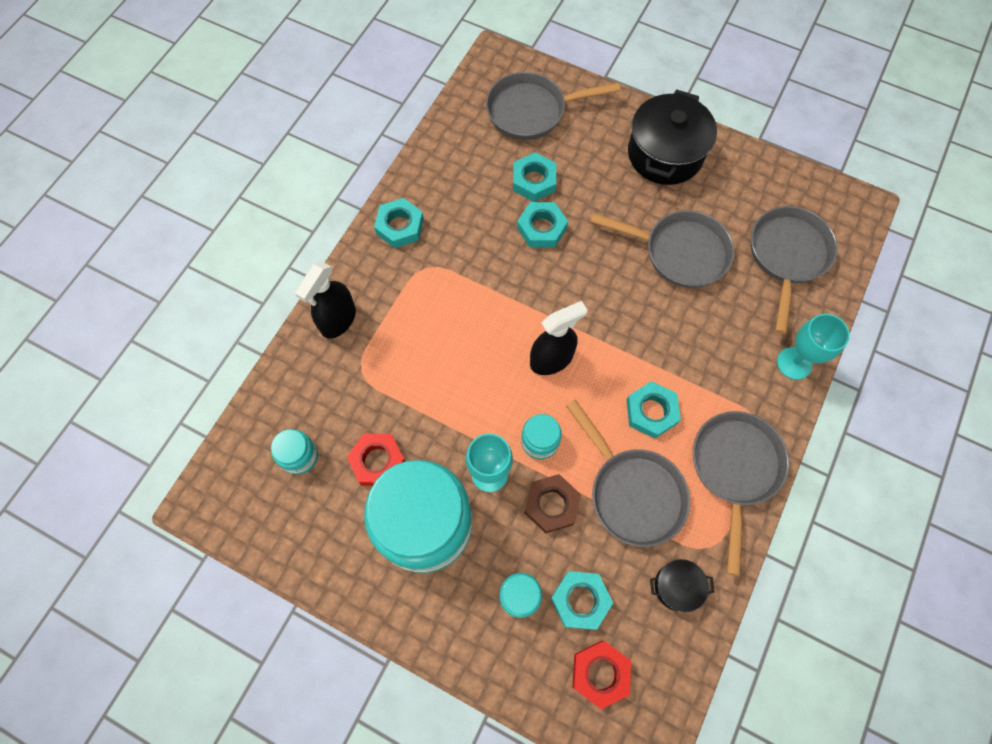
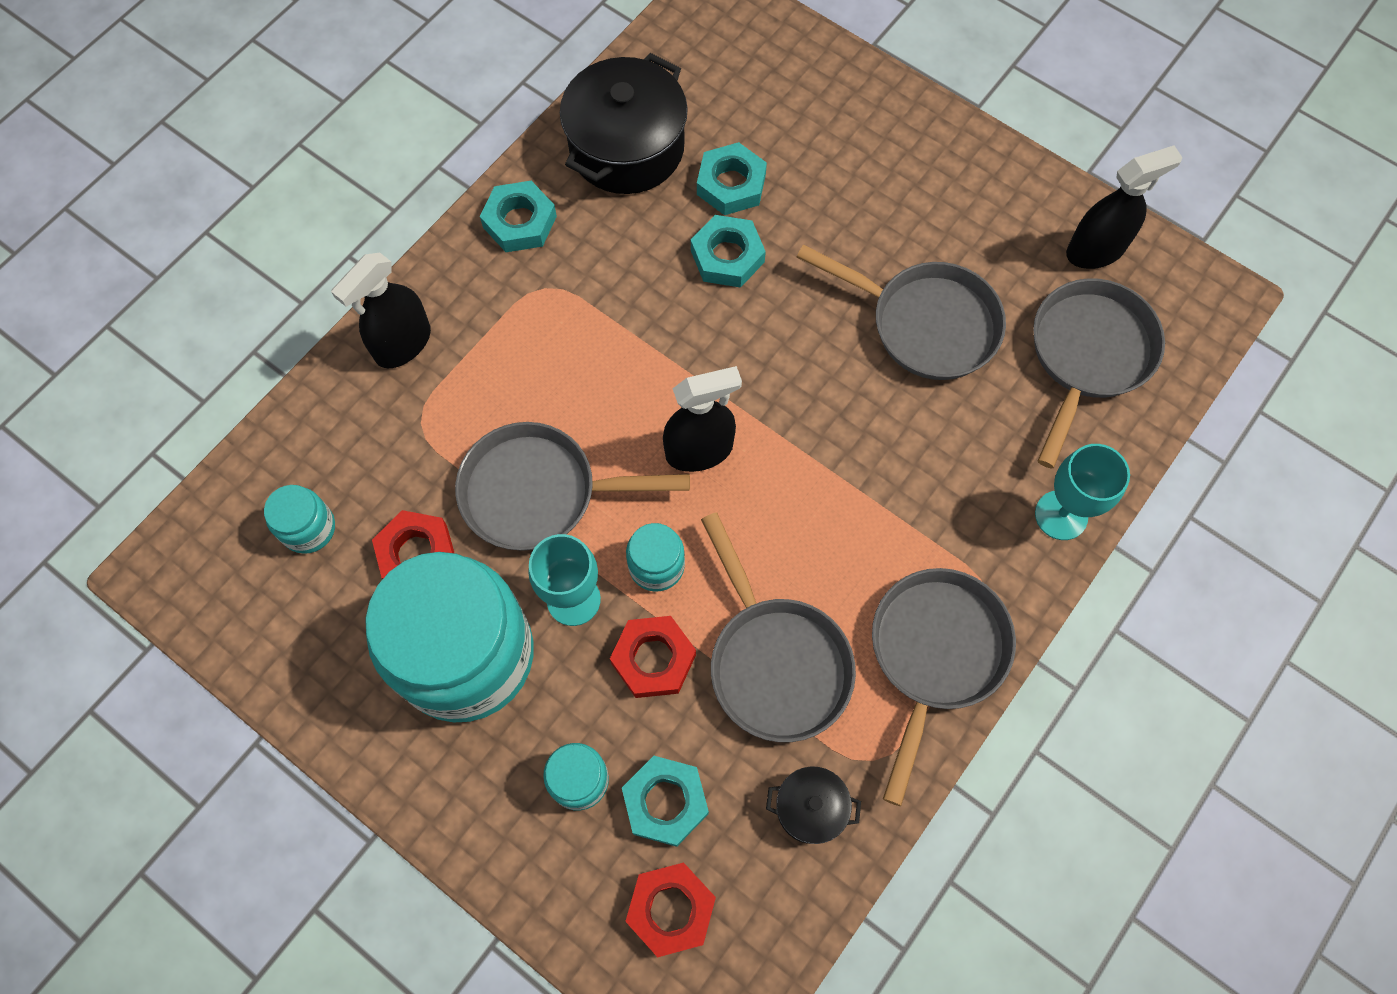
camera: 10 degrees right, 0 degrees up
grey pan [486,72,621,140] -> grey pan moved to [455,422,690,551]
brown nut [524,474,581,533] -> red nut [610,616,696,698]
turquoise nut [626,381,681,439] -> none
black pot [628,89,717,185] -> black pot moved to [560,53,688,194]
none -> black spray bottle [1066,145,1183,269]

